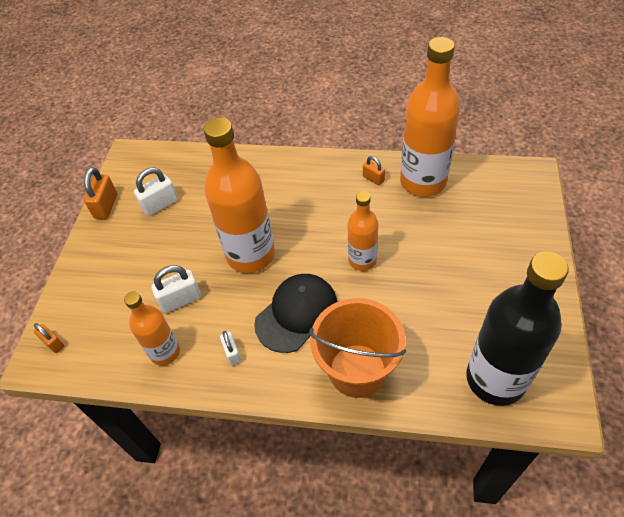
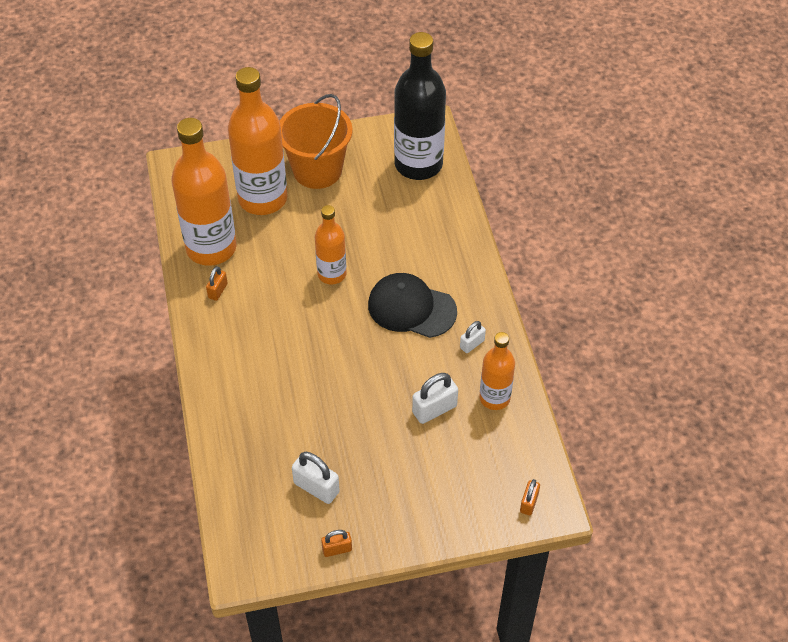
camera: 115 degrees left, 0 degrees up
orange padlock [84,167,117,219] -> orange padlock [321,530,352,557], size x0.61
white padlock [151,265,201,313] -> white padlock turned 75 degrees counterclockwise [412,373,458,424]
orange bottle [203,118,275,273] -> orange bottle moved to [228,67,287,215]
orange bucket [309,298,406,398] -> orange bucket moved to [280,94,353,189]

